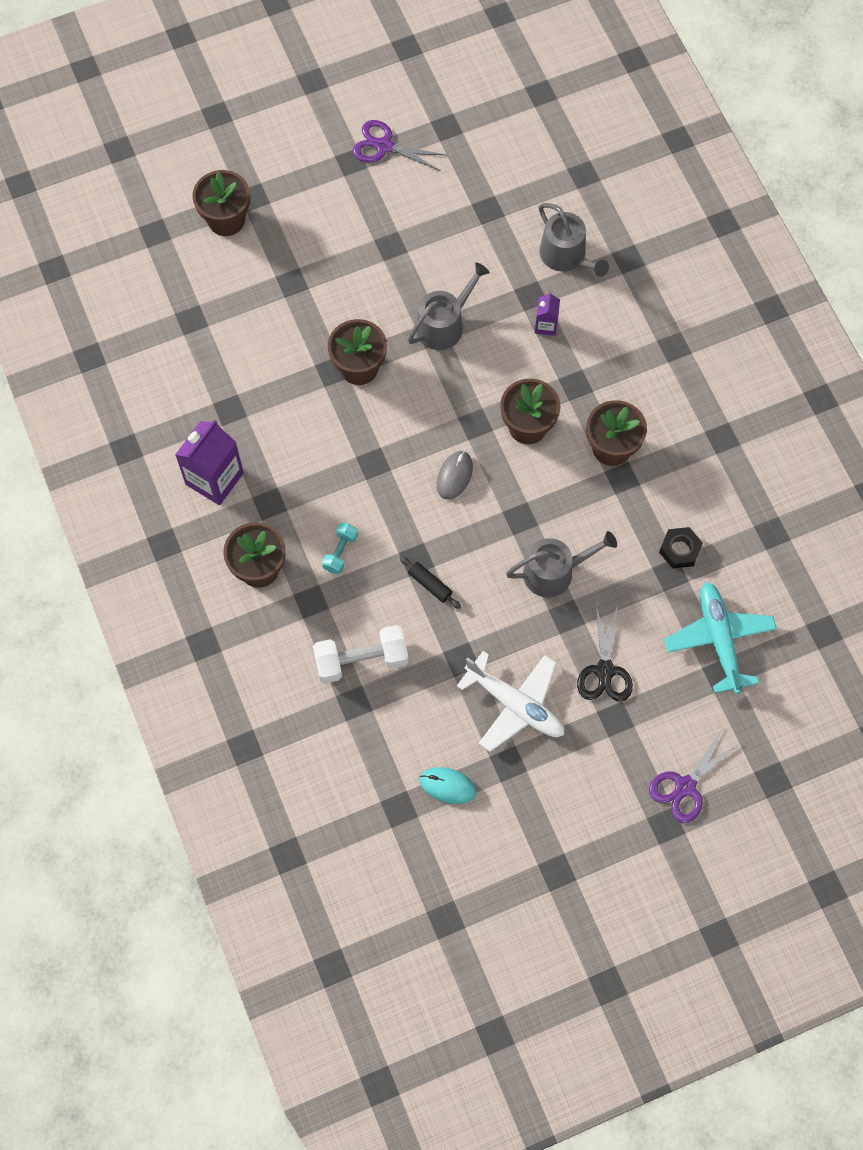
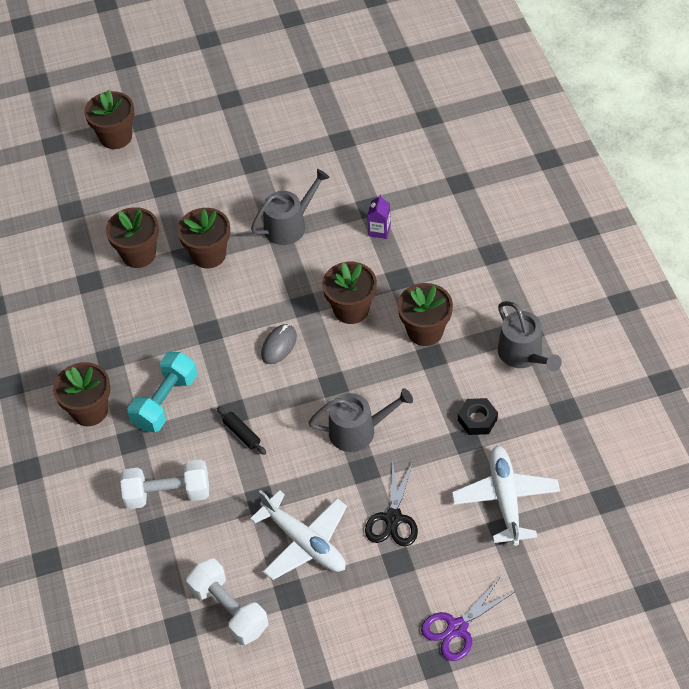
camera: 10 degrees right, 15 degrees down
purple carton [175,420,244,505] -> none
turquoise dumbbell [322,523,358,574] -> turquoise dumbbell [128,352,197,432], size x1.81
purple scissors [353,120,446,171] -> none
turquoise mouse [420,767,476,804] -> white dumbbell [186,558,269,645]
grey watering can [539,203,609,277] -> grey watering can moved to [498,301,562,371]
turquoise plane [664,582,777,694] -> white plane [452,446,560,546]
none -> brown flower pot [106,207,159,268]

